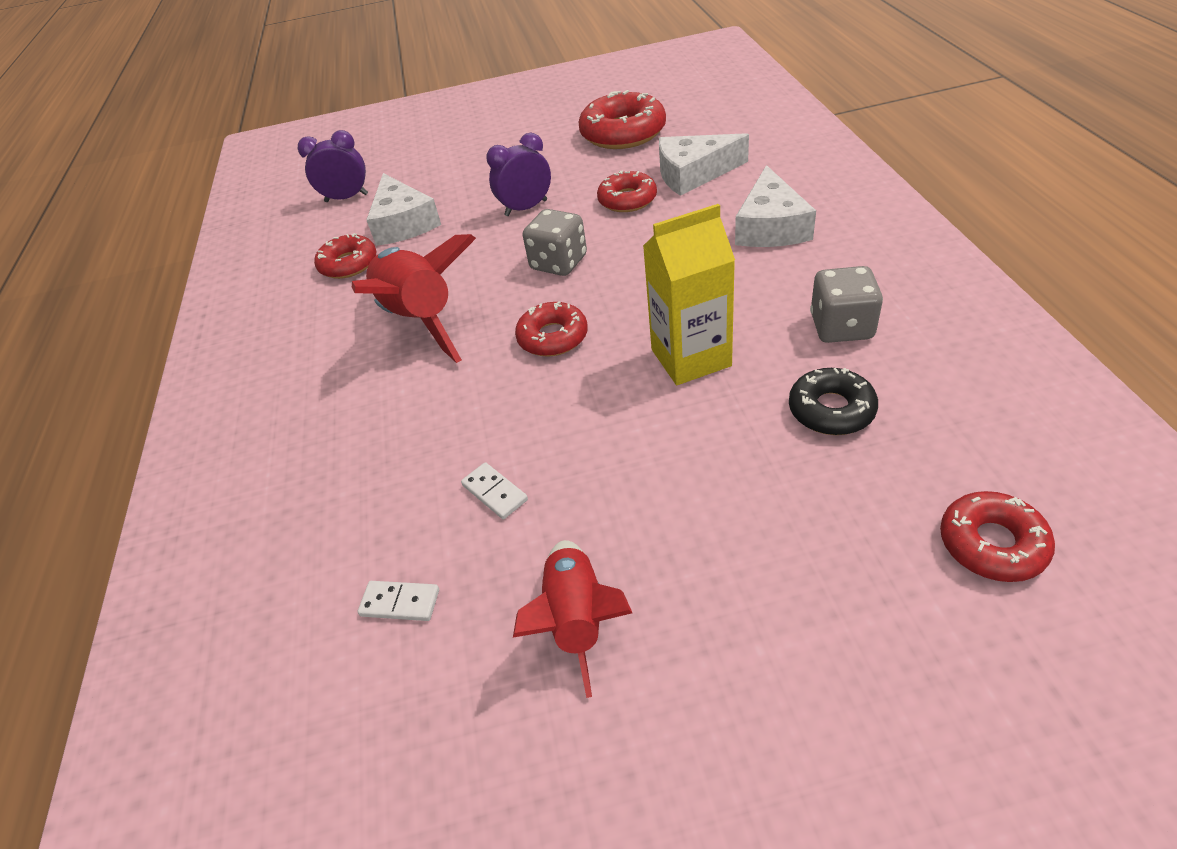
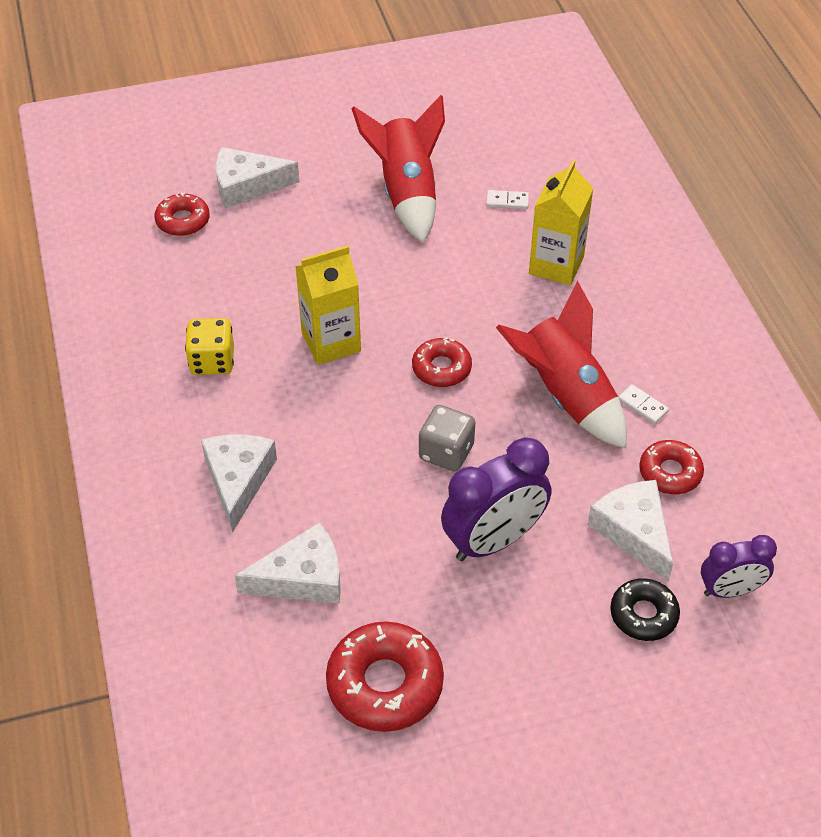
camera: 170 degrees right, 5 degrees up
white domino [461,462,528,519] -> white domino moved to [618,384,669,424]
purple clock [486,133,551,216] -> purple clock [441,437,551,561], size x1.64
red rocket [513,540,632,698] -> red rocket [351,95,445,243], size x1.63
red donut [597,171,657,212] -> none
black donut [789,368,878,435] -> black donut moved to [610,578,680,641]
grey dice [810,266,883,343] -> yellow dice [185,318,234,375]
none -> white cheese [216,147,299,209]
none -> yellow carton [529,160,594,285]

